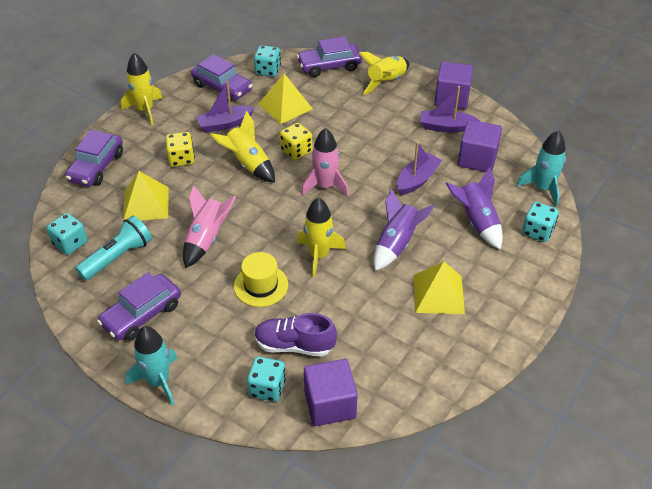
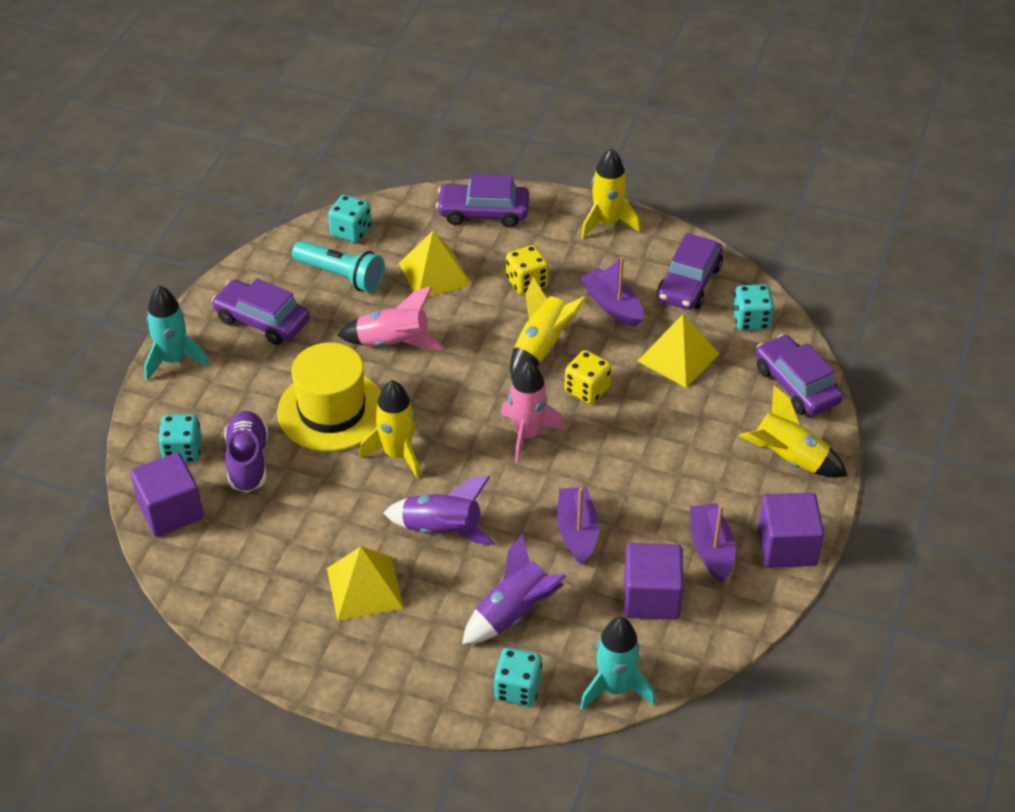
camera: 75 degrees right, 0 degrees up
yellow hat [234,252,288,307] -> yellow hat [277,343,381,451], size x1.58
purple boat [397,142,442,195] -> purple boat turned 120 degrees counterclockwise [557,487,599,565]

